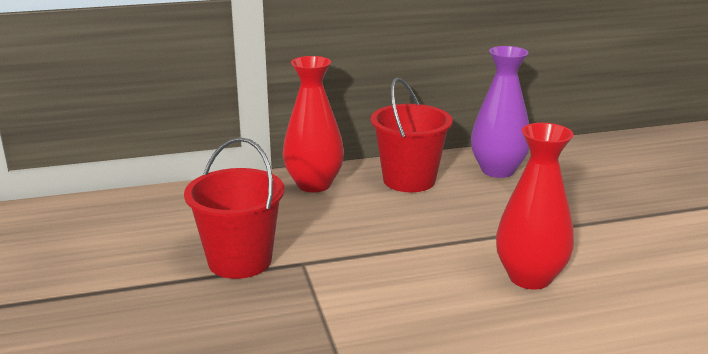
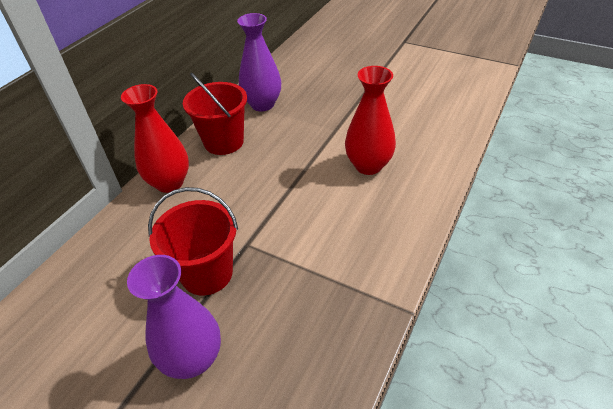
camera: 45 degrees left, 20 degrees up
none -> purple vase [127,255,221,379]

